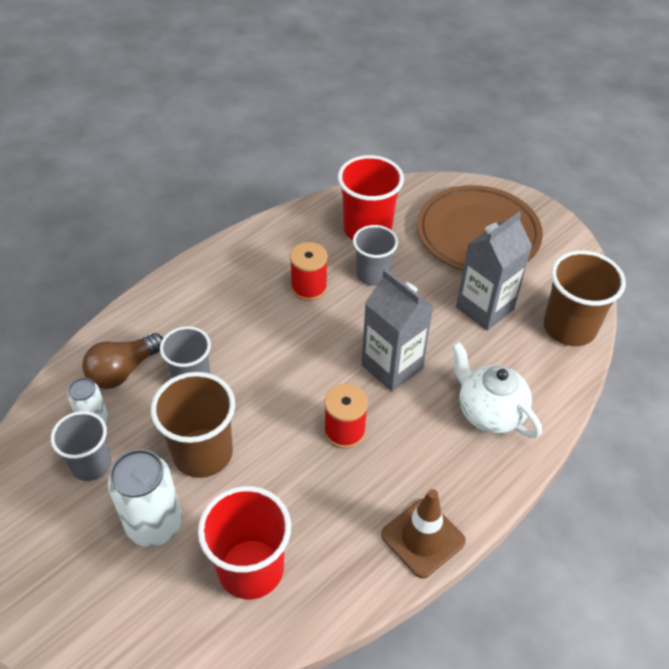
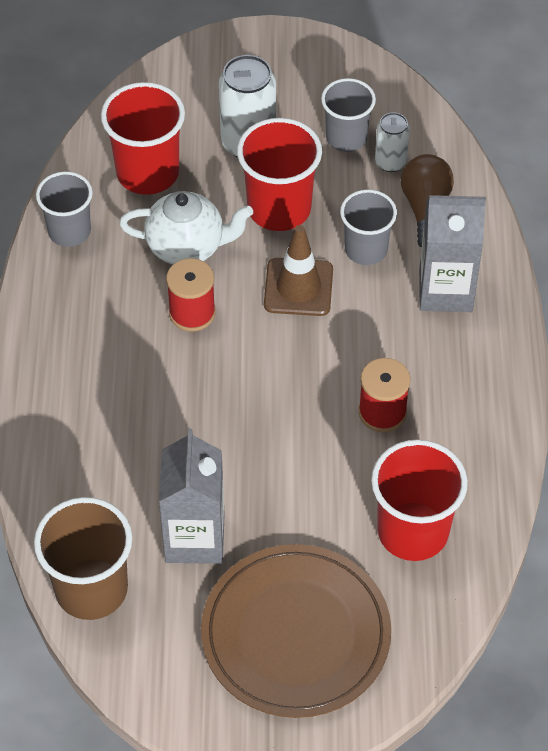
camera: 135 degrees right, 5 degrees up
brown cup [151,372,235,478] -> red cup [237,118,322,231]
grey cup [353,225,398,286] -> grey cup moved to [36,171,93,247]
grey carton [361,269,433,392] -> grey carton moved to [419,195,486,312]
brown traffic cone [381,489,466,578] -> brown traffic cone moved to [264,225,333,316]
white teapot [452,341,542,438] -> white teapot moved to [119,191,253,265]

